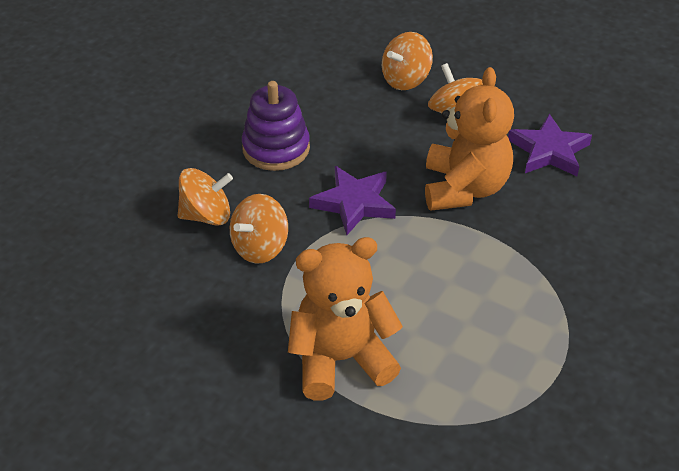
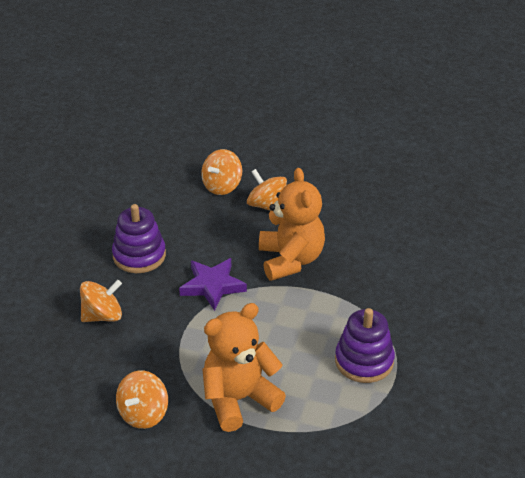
camera: 15 degrees left, 5 degrees down
orange spinning top [230,194,288,264] -> orange spinning top moved to [116,371,168,429]
purple star [508,114,592,176] -> none
none -> purple stacking toy [335,308,395,383]

